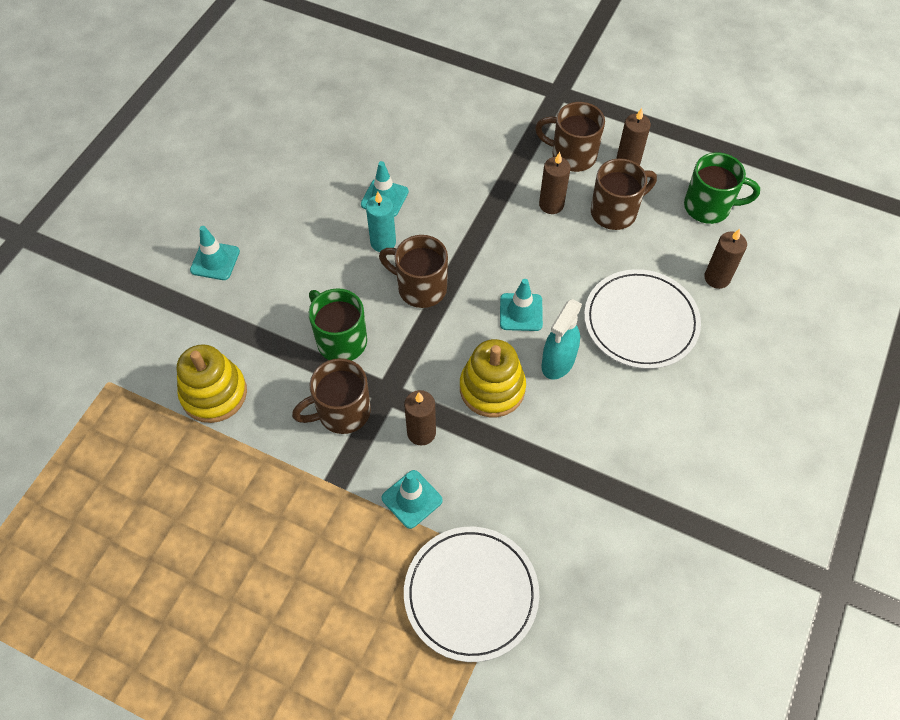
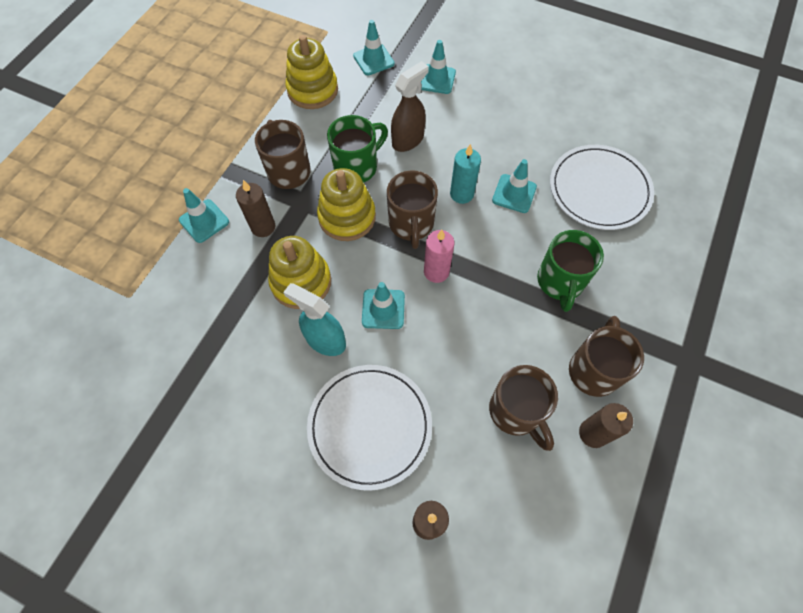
camera: 90 degrees right, 5 degrees up
brown mug [379,235,448,308] -> brown mug turned 150 degrees clockwise [387,171,438,249]
white plate [404,527,539,662] -> white plate moved to [550,145,654,230]
brown candle [539,152,571,214] -> none
green mug [684,152,760,224] -> green mug moved to [537,230,604,312]
none -> yellow stacking toy [317,168,376,241]
none -> turquoise traffic cone [353,20,394,75]
none -> brown spray bottle [391,61,429,152]
none -> pink candle [424,230,454,283]

